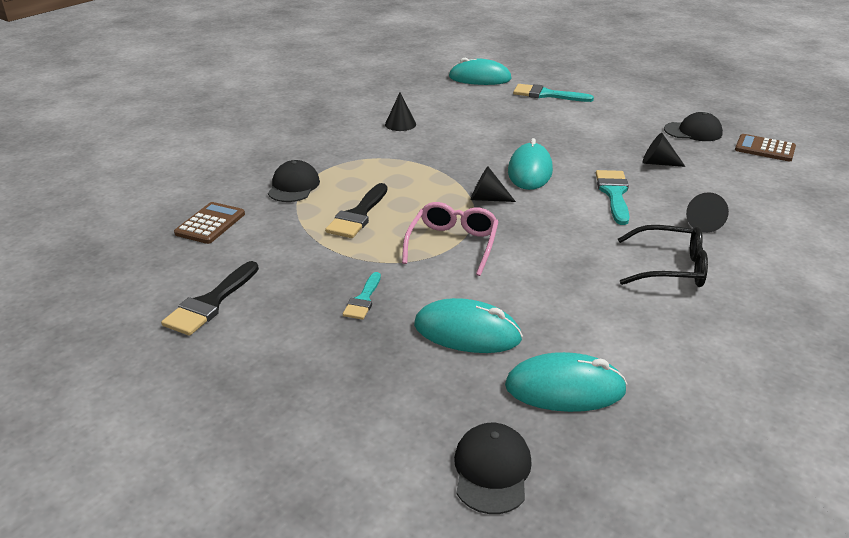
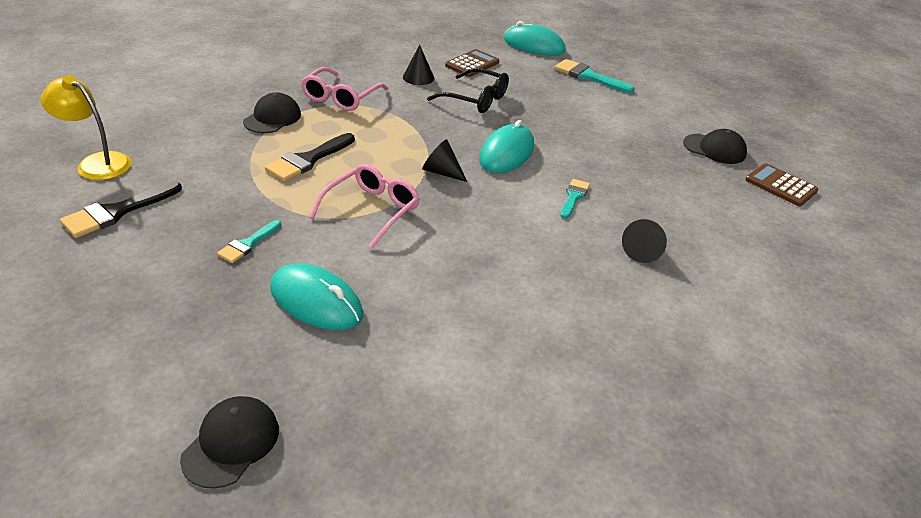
camera: 15 degrees right, 5 degrees up
brown calculator [174,202,245,244] -> brown calculator moved to [445,49,499,77]
turquoise mouse [505,352,627,412] -> none
turquoise brush [596,170,629,225] -> turquoise brush [561,179,590,219], size x0.62
black glasses [618,225,708,287] -> black glasses moved to [427,68,509,113]
black cone [643,133,686,167] -> none
none -> yellow lamp [40,75,132,180]
none -> pink glasses [301,67,388,111]

